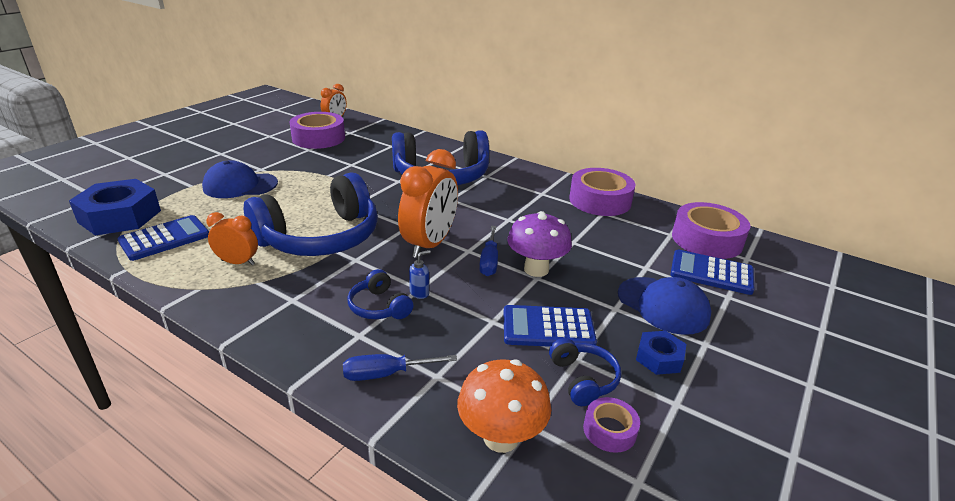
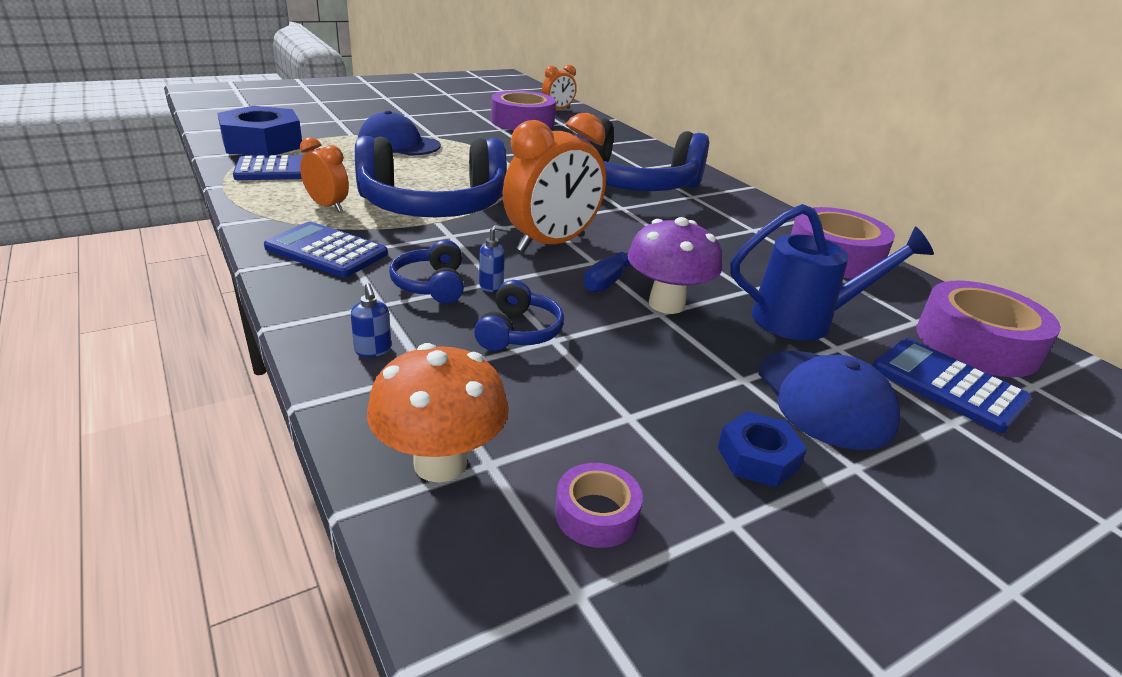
camera: 25 degrees right, 0 degrees up
blue screwdriver [343,354,457,381] -> blue soap dispenser [351,283,391,357]
blue calculator [503,305,597,347] -> blue calculator moved to [264,222,388,277]
blue headphones [549,338,621,406] -> blue headphones moved to [474,280,564,351]
none -> blue watering can [731,204,934,341]

